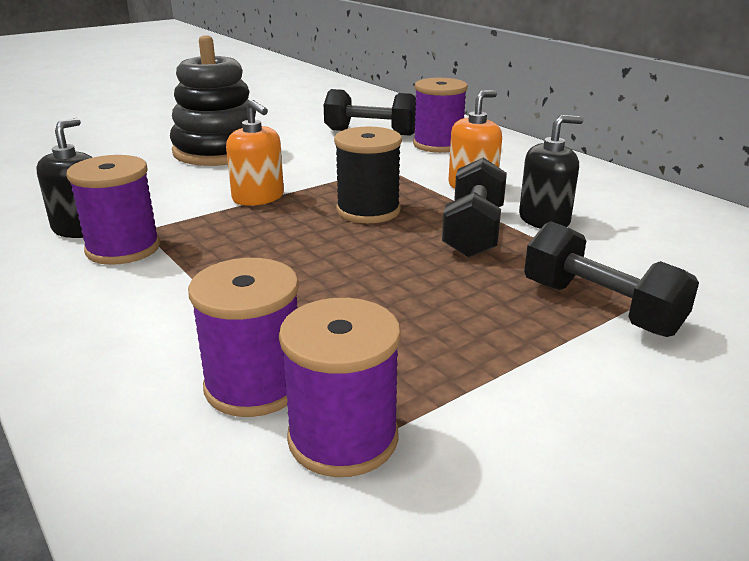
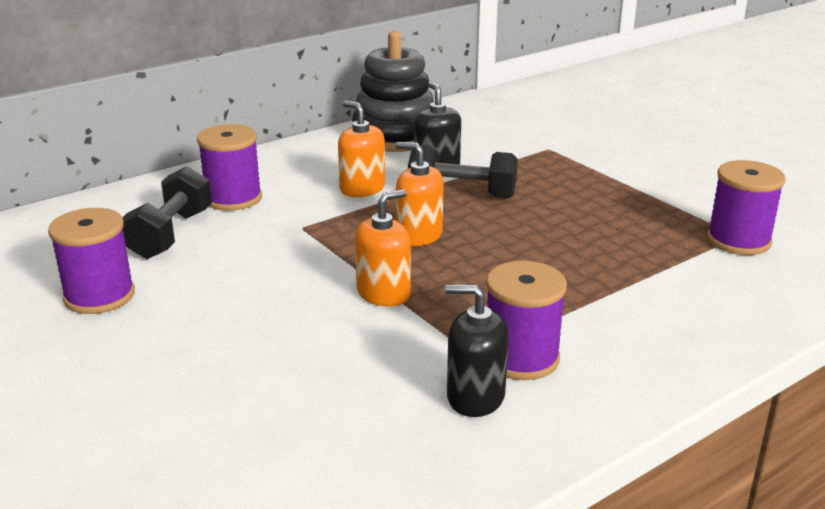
camera: 90 degrees left, 0 degrees up
black stacking toy [170,35,256,166] -> black stacking toy moved to [352,31,434,152]
purple spool [188,258,299,417] -> purple spool moved to [48,208,135,314]
black spool [334,127,402,223] -> orange soap dispenser [396,142,444,246]
black dumbbell [524,221,699,337] -> none

